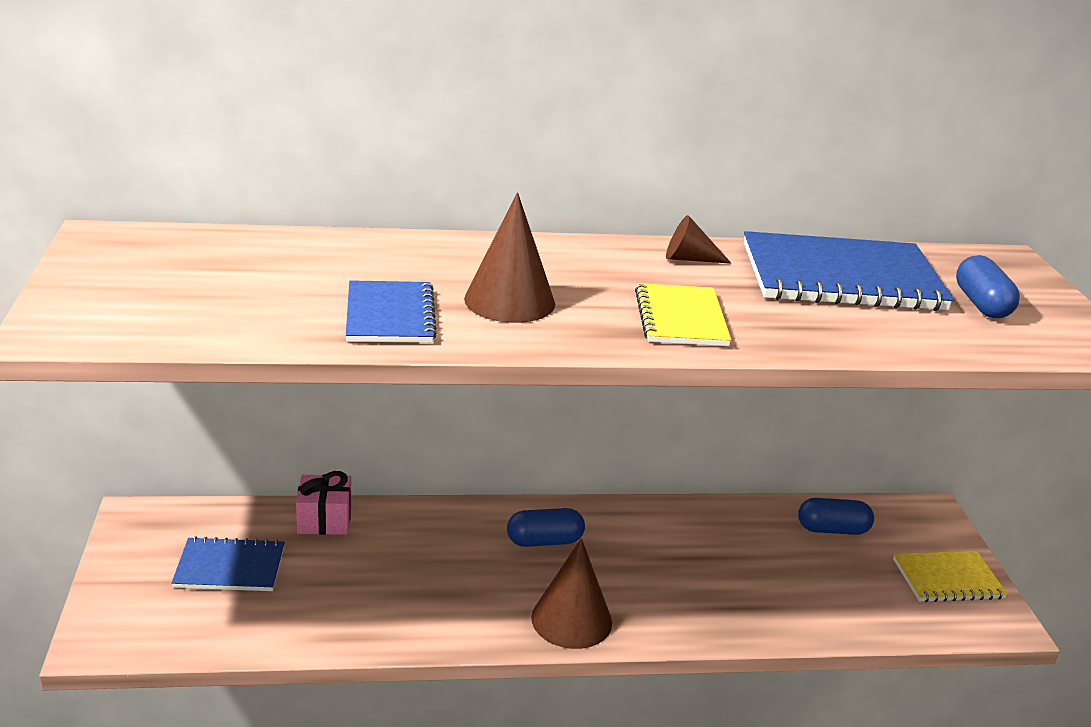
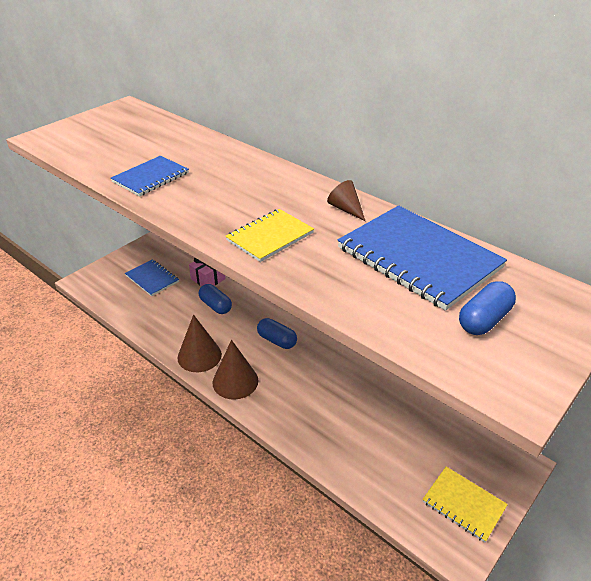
camera: 50 degrees right, 10 degrees up
brown cone [464,192,555,323] -> brown cone moved to [178,315,222,372]
blue capsule [798,498,874,535] -> blue capsule moved to [199,284,232,314]

